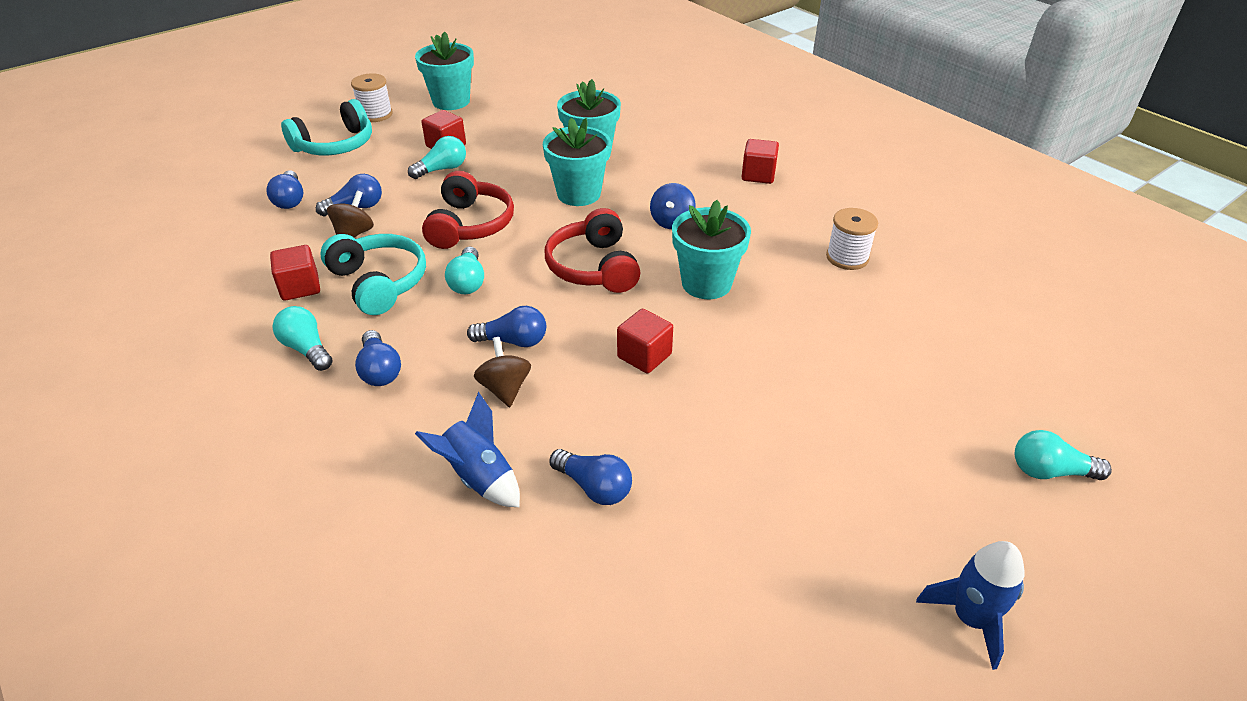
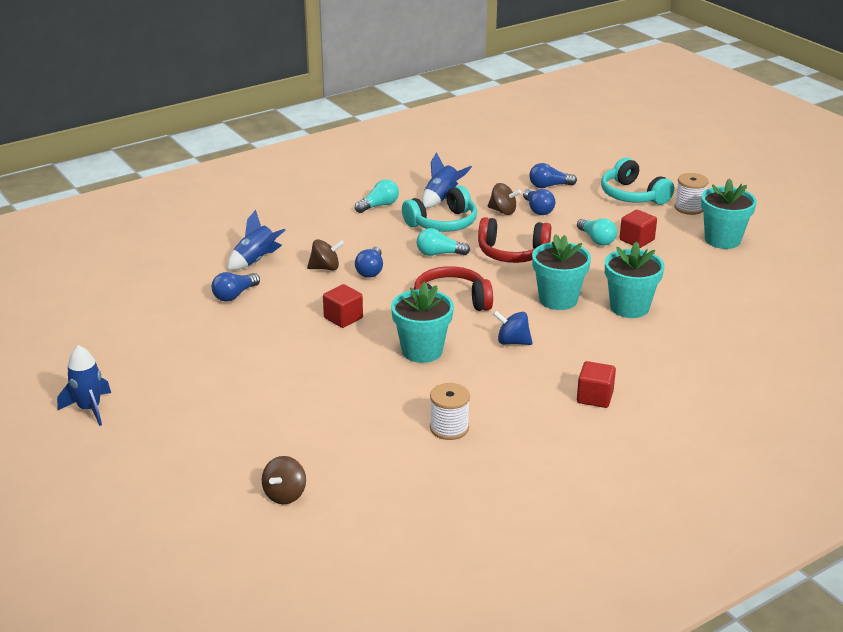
camera: 95 degrees right, 10 degrees down
red cube [270,245,320,300] -> blue rocket [422,152,472,208]
blue light bulb [355,330,401,386] -> none
turquoise light bulb [1015,430,1112,480] -> none
none -> brown spinning top [262,456,306,504]

